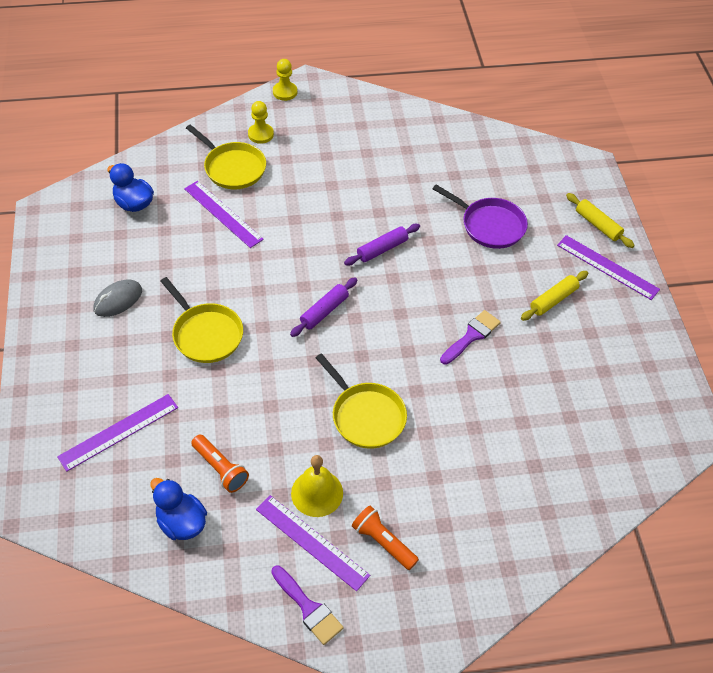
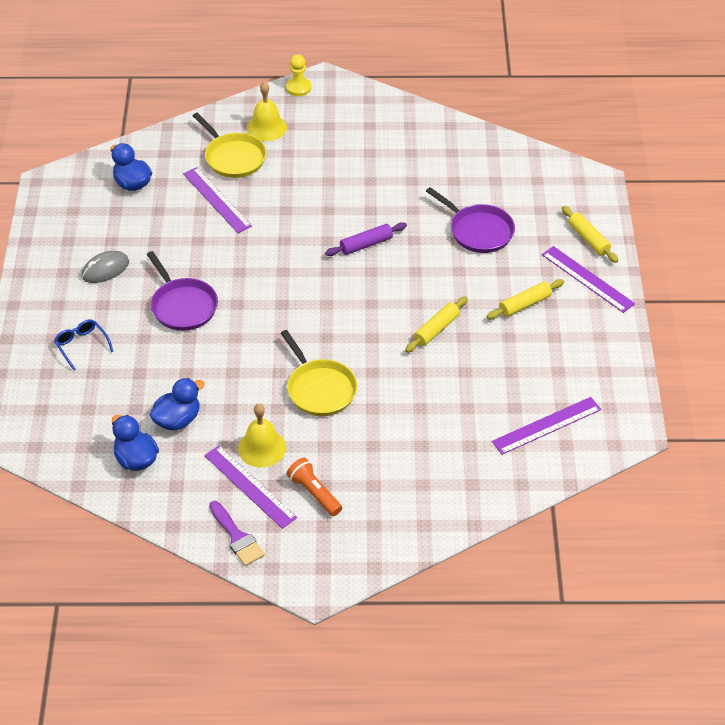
camera: 10 degrees right, 5 degrees down
purple ruler [57,394,178,472] -> purple ruler moved to [492,397,601,455]
yellow pan [160,277,243,363] -> purple pan [147,251,218,331]
orange flashlight [191,435,249,493] -> blue duck [150,378,205,430]
yellow pawn [248,101,274,144] -> yellow bell [247,82,287,141]
purple rolling pin [290,277,357,337] -> none
purple brush [440,310,501,365] -> yellow rolling pin [405,296,468,353]
none -> blue glasses [54,319,114,371]

